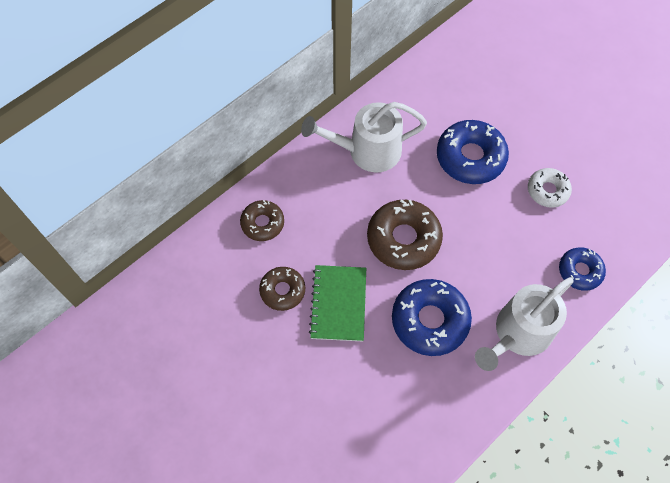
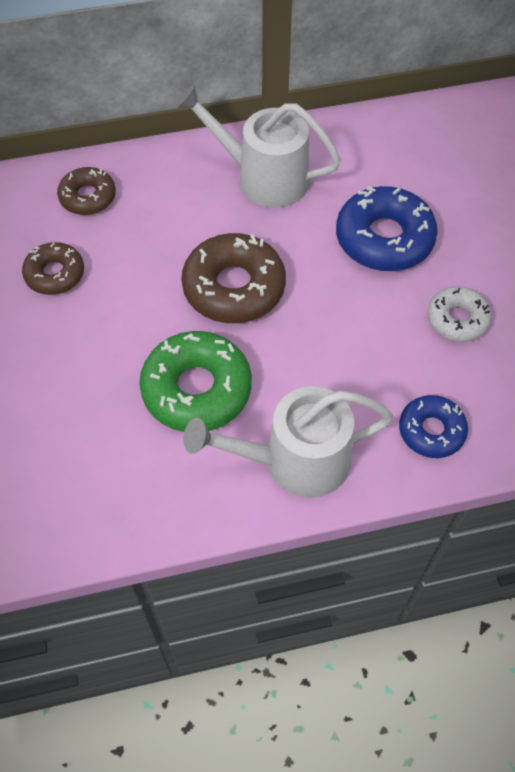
camera: 30 degrees right, 5 degrees down
green notebook [309,265,366,341] -> none
blue donut [392,279,472,356] -> green donut [139,331,252,432]

